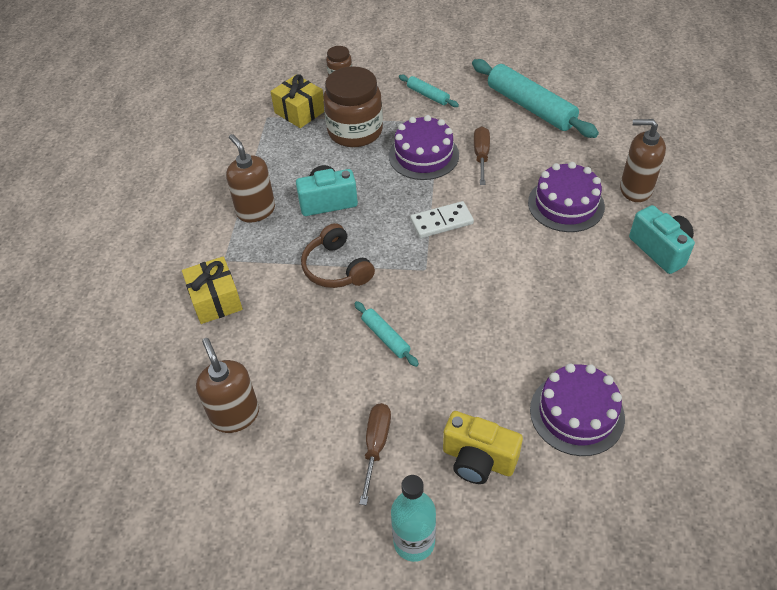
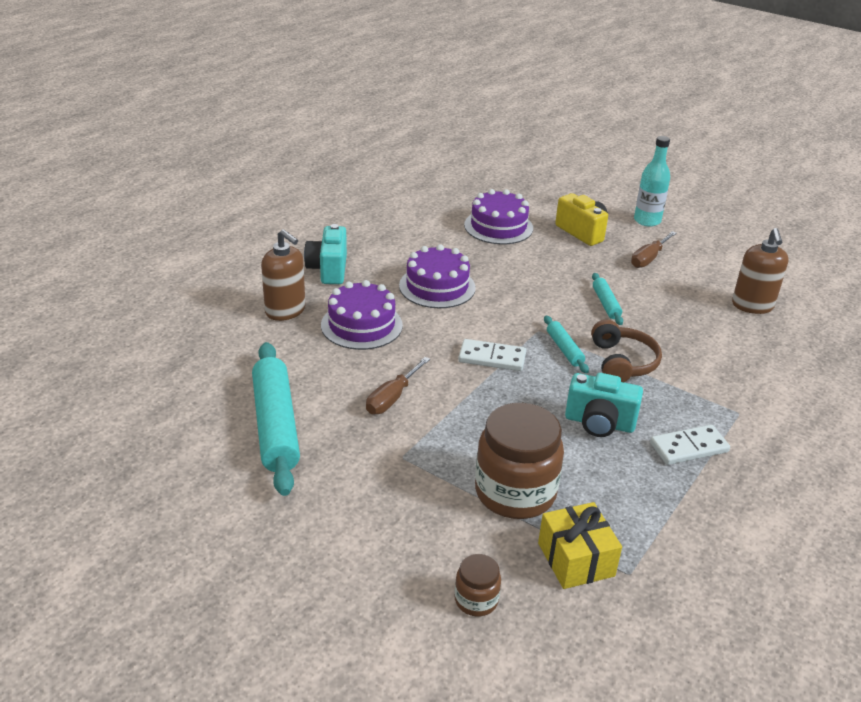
camera: 155 degrees left, 15 degrees down
yellow gift [182,256,243,324] -> none
brown soap dispenser [226,134,275,222] -> white domino [650,425,730,465]
purple cake [389,115,459,180] -> purple cake moved to [399,244,476,308]
turquoise rolling pin [399,75,459,107] -> turquoise rolling pin moved to [544,316,589,373]

